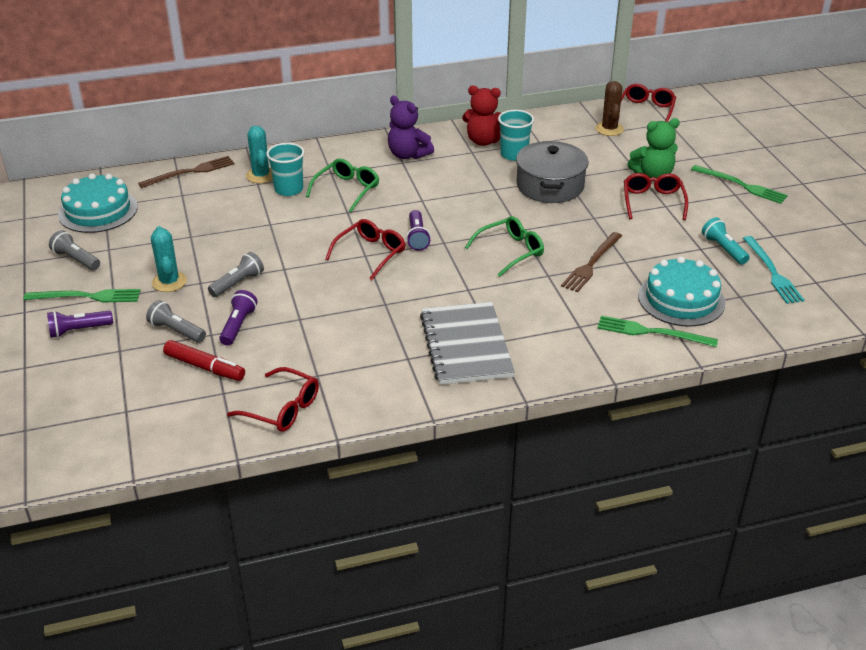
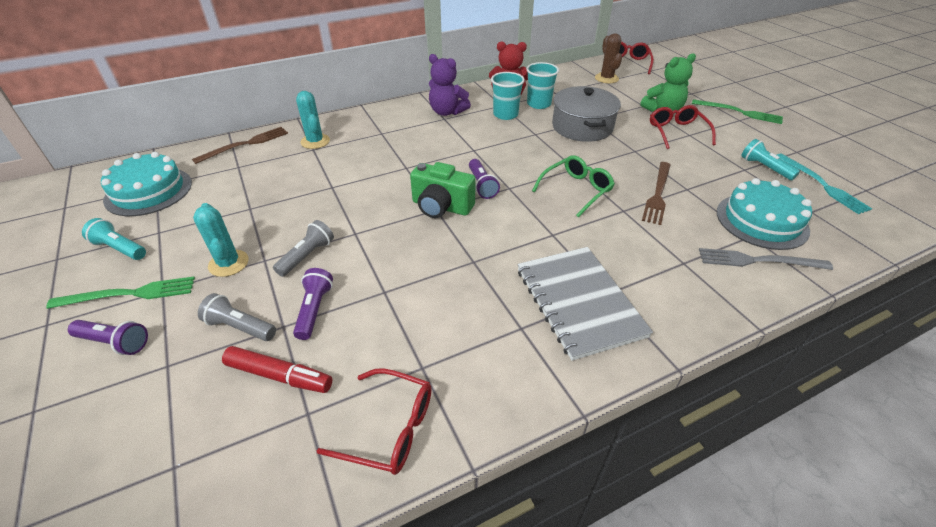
camera: 10 degrees left, 5 degrees up
purple flashlight [47,311,113,338] -> purple flashlight turned 135 degrees counterclockwise [68,320,148,355]
grey flashlight [49,230,100,270] -> turquoise flashlight [82,218,146,260]
turquoise cup [266,143,305,196] -> turquoise cup moved to [491,72,525,120]
green glasses [306,159,379,212] -> none
red glasses [325,219,405,280] -> green camera [410,162,476,218]
green fork [597,316,718,347] -> grey fork [699,248,833,270]

